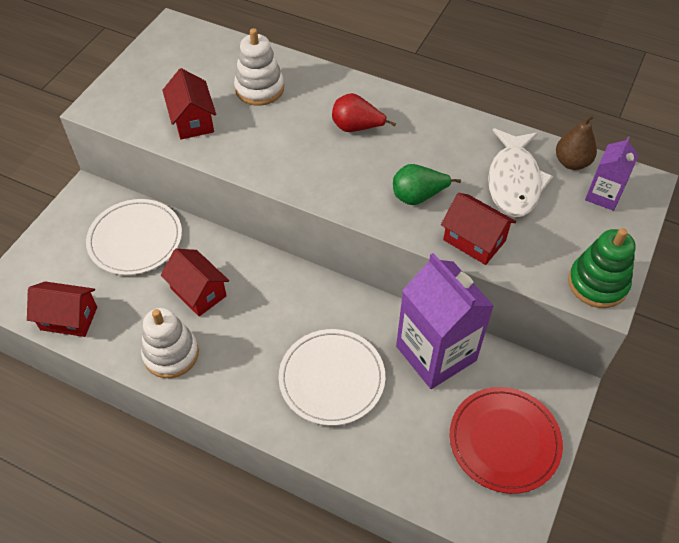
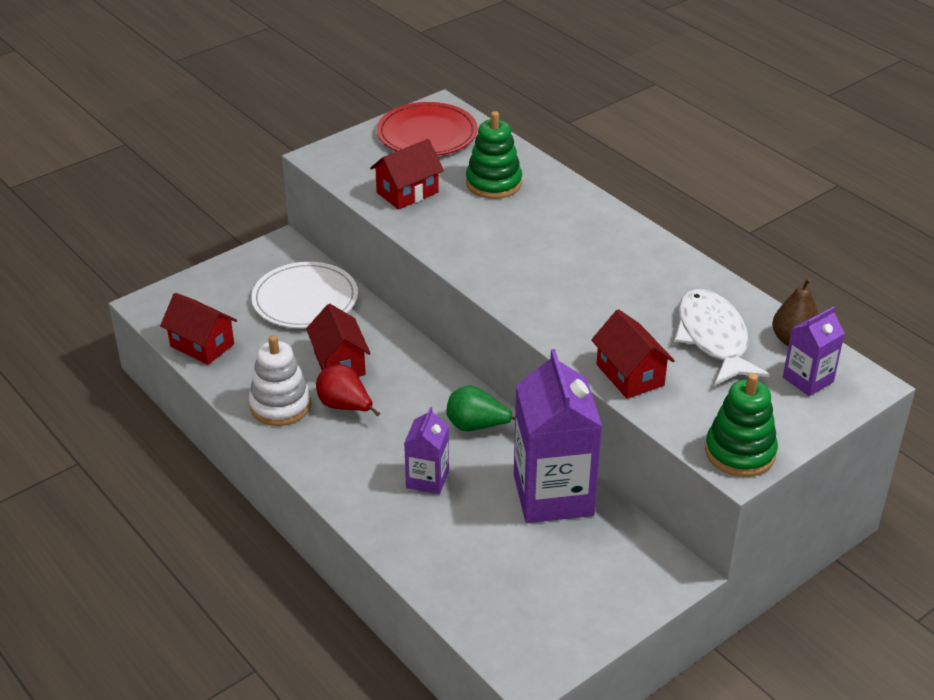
camera: 25 degrees right, 15 degrees down
red house [162,68,216,140] -> red house turned 45 degrees clockwise [370,139,444,210]
white stacking toy [234,28,284,106] -> green stacking toy [466,111,522,199]
white plate [278,329,385,426] -> purple carton [404,407,449,494]
red pear [332,93,396,132] -> red pear moved to [316,365,380,416]
green pear [393,164,461,205] -> green pear moved to [447,385,515,431]
red plate [450,387,563,494] -> red plate moved to [377,102,478,156]
white fish [488,128,553,217] -> white fish turned 135 degrees clockwise [674,289,770,385]

